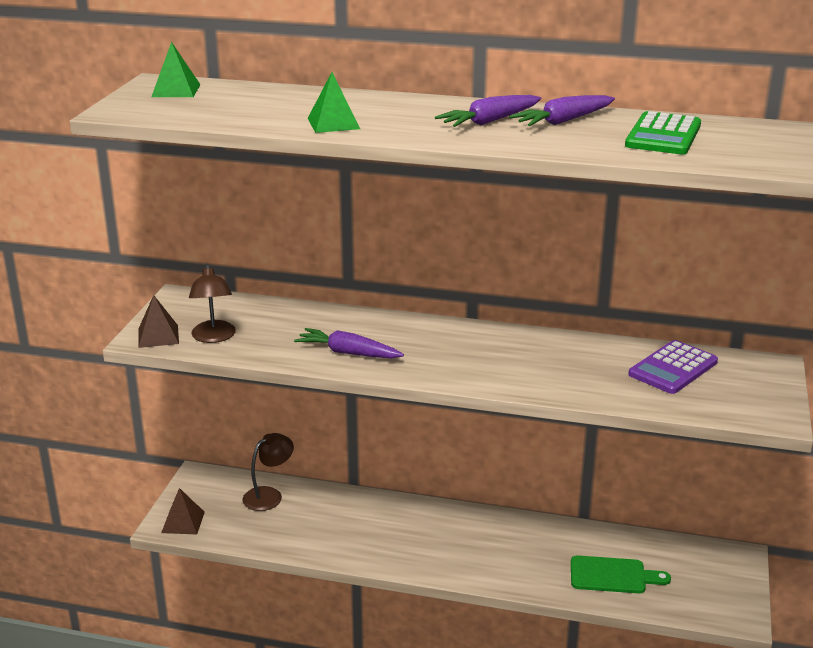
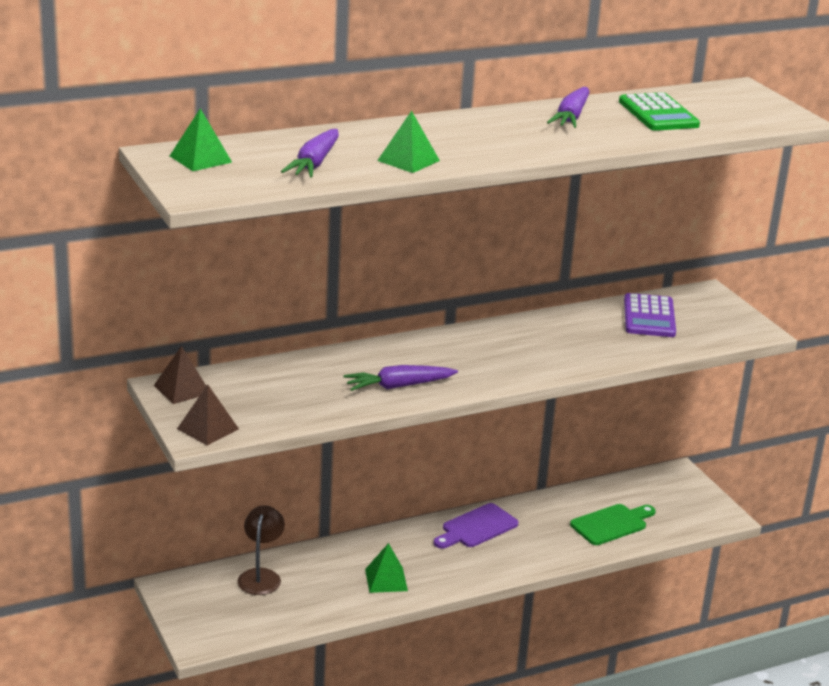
camera: 40 degrees left, 0 degrees up
brown pyramid [161,488,205,534] -> brown pyramid moved to [154,346,206,404]
brown lamp [189,264,236,343] -> none
purple carrot [435,95,541,127] -> purple carrot moved to [281,129,339,177]
none -> green pyramid [365,543,408,593]
none -> purple cutting board [434,503,518,549]

